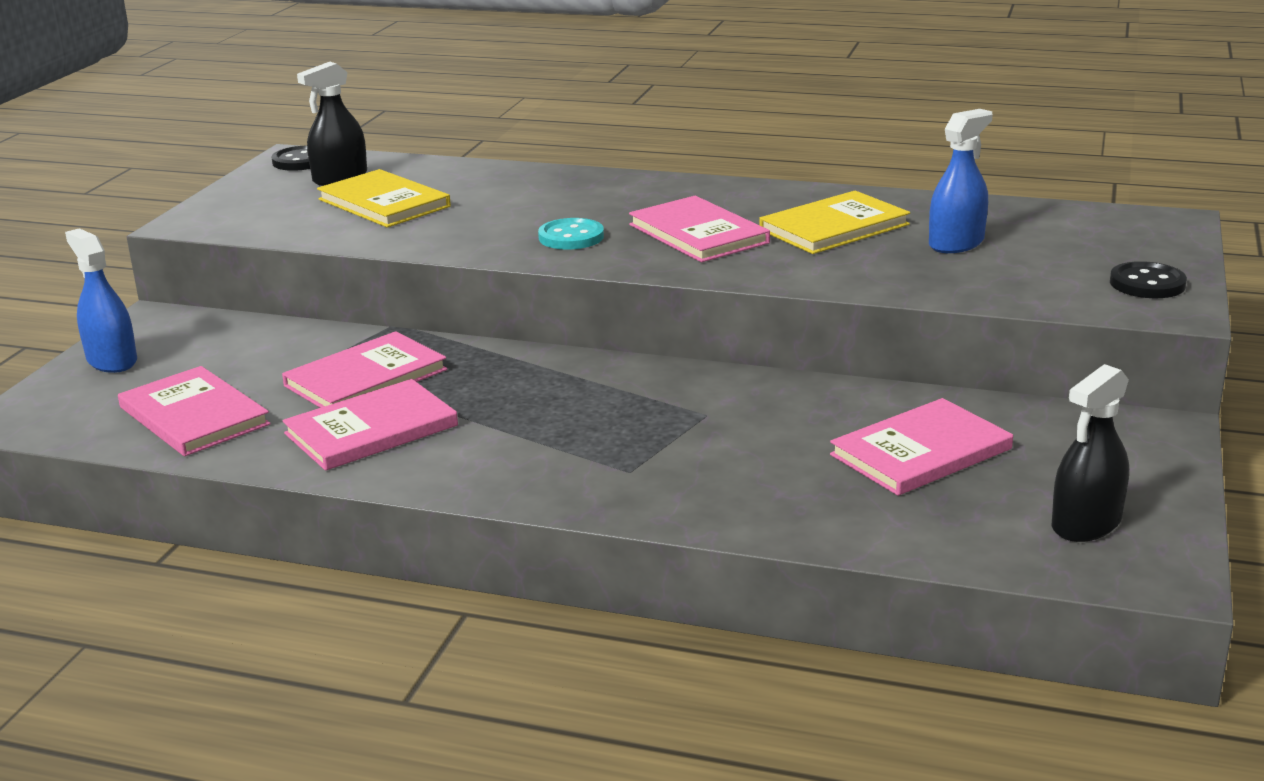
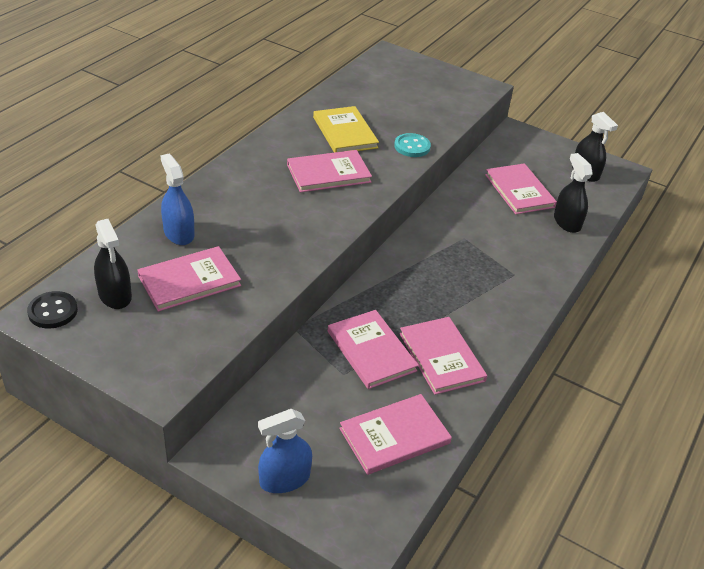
camera: 80 degrees left, 15 degrees up
yellow book [317,169,451,227] -> pink book [137,246,241,312]
turquoise button [538,218,604,250] -> turquoise button moved to [394,133,431,157]
blue spray bottle [929,109,993,253] -> blue spray bottle moved to [160,153,195,245]
black button [1110,261,1187,298] -> none
none -> black spray bottle [554,153,593,233]

